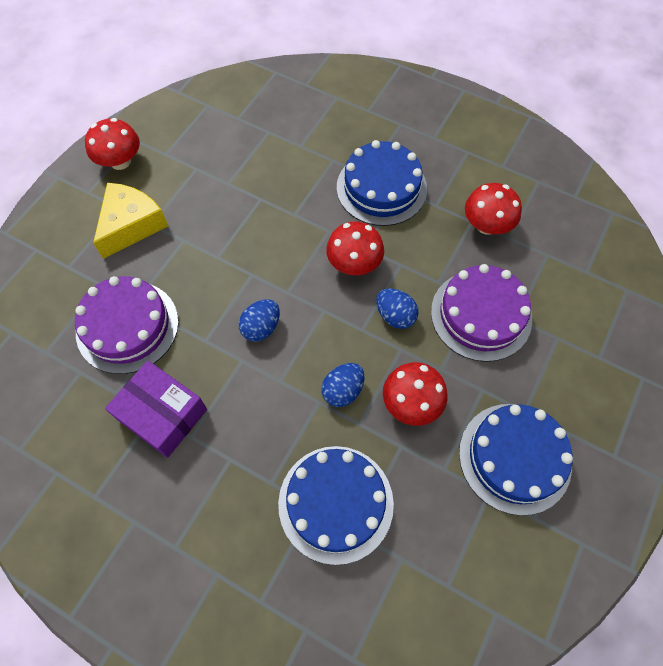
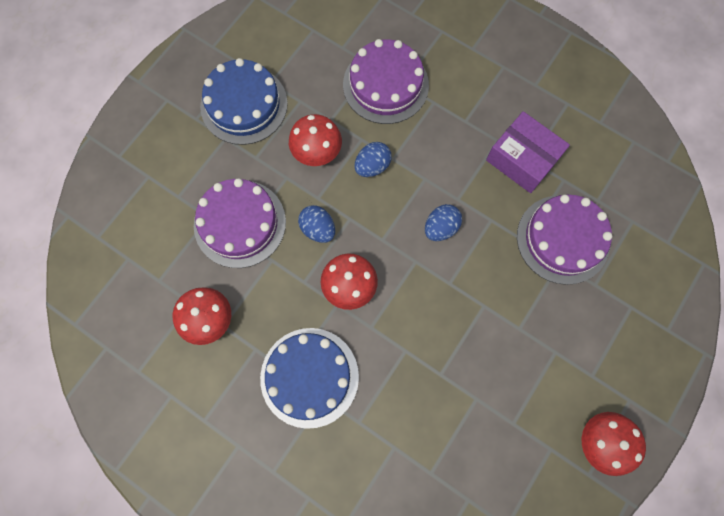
camera: 175 degrees left, 10 degrees up
yellow cheese [93,183,168,259] -> none
blue cake [278,446,394,565] -> purple cake [343,39,429,124]

